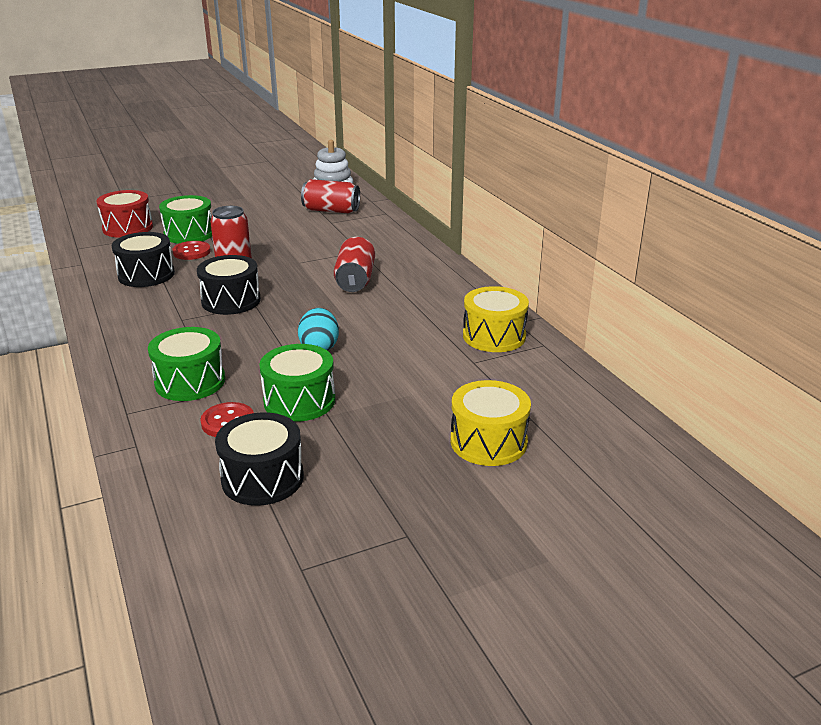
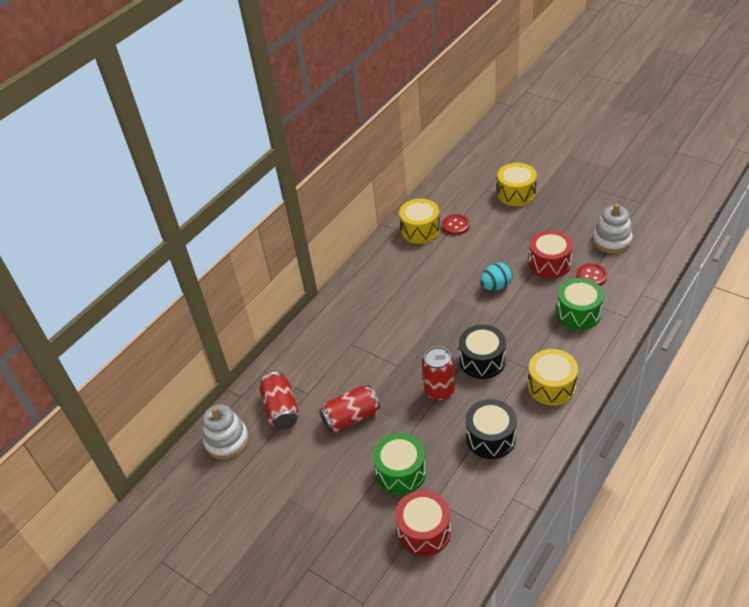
camera: 115 degrees left, 15 degrees up
red button [172,241,211,260] -> red button moved to [442,214,470,235]
black drum [215,412,304,506] -> white stacking toy [592,204,633,254]
green drum [259,344,335,422] -> red drum [529,230,573,279]
red can [334,237,375,292] -> red can moved to [319,385,380,433]
none -> yellow drum [528,349,578,406]

